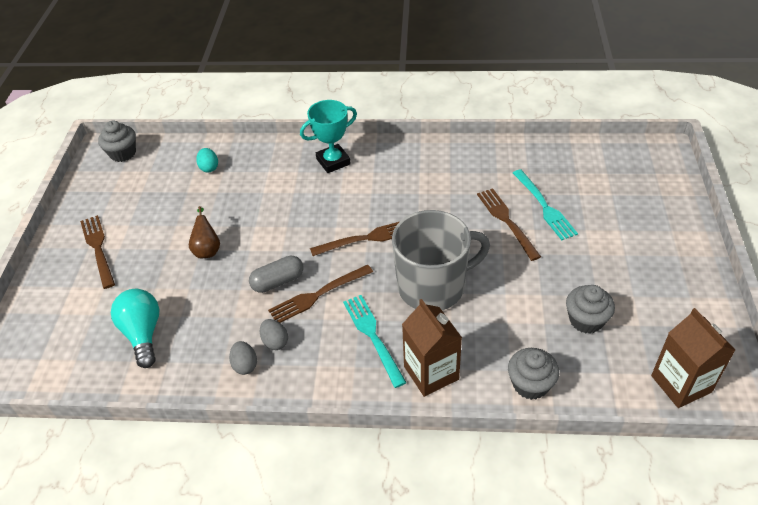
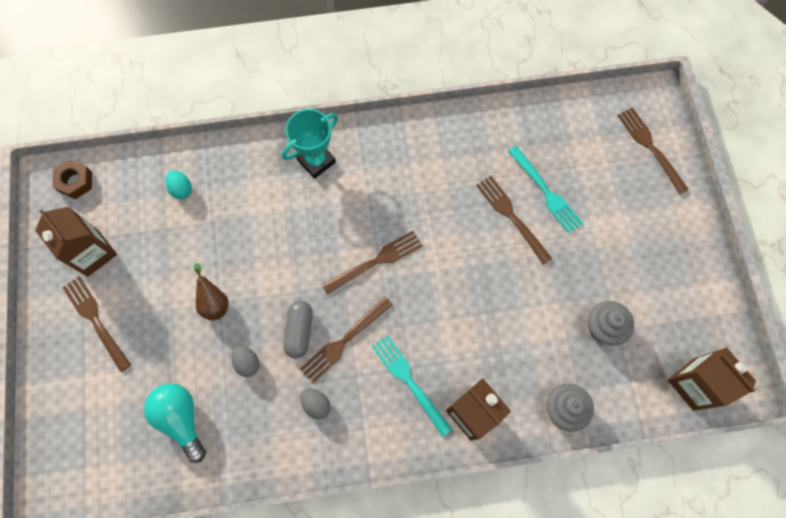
camera: 15 degrees left, 25 degrees up
grey cupcake [98,121,136,162] -> brown nut [52,160,92,199]
grey egg [229,341,257,375] -> grey egg moved to [231,345,259,377]
grey capsule [249,256,303,293] -> grey capsule turned 45 degrees counterclockwise [283,301,313,358]
grey mug [392,210,490,310] -> none
none -> brown carton [35,207,117,277]
none -> brown fork [617,107,689,194]

